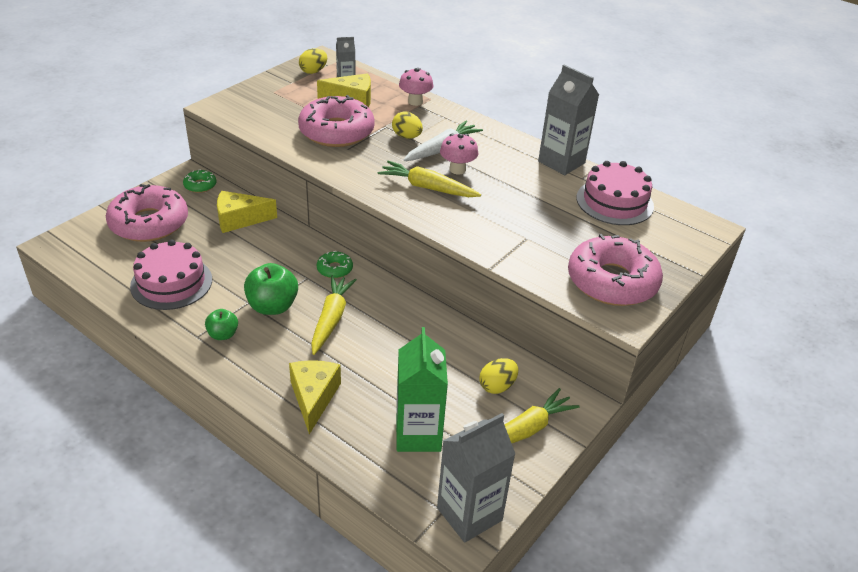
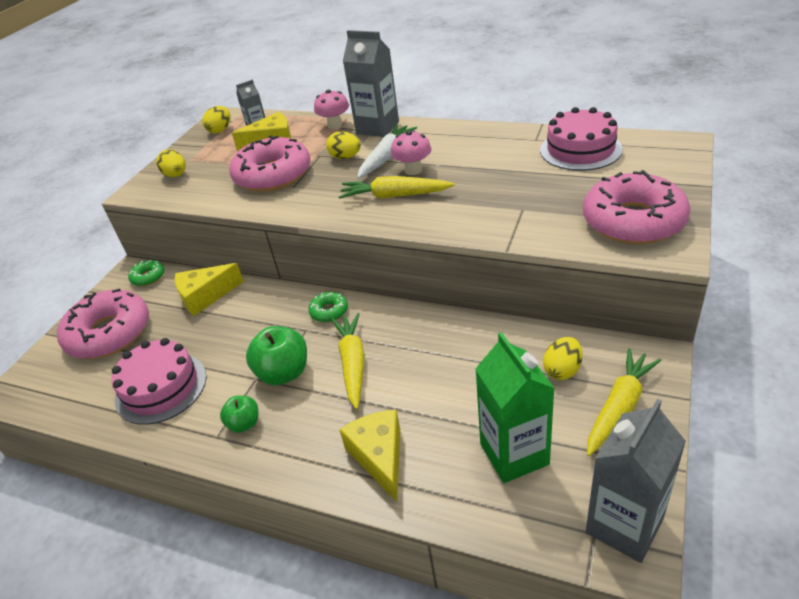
camera: 10 degrees left, 0 degrees up
grey carton [538,65,599,175] -> grey carton moved to [343,30,399,137]
none -> yellow egg [156,150,186,177]

